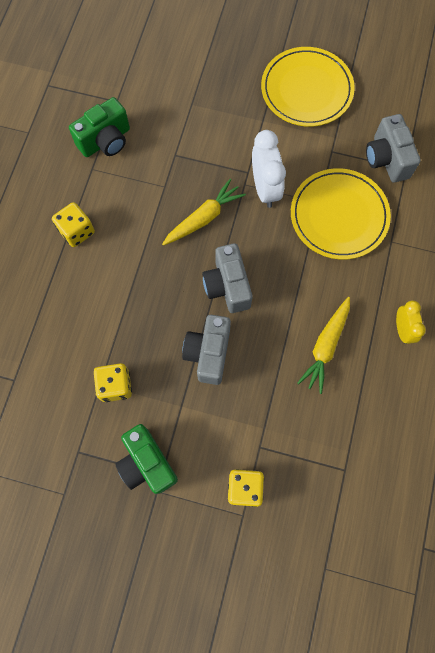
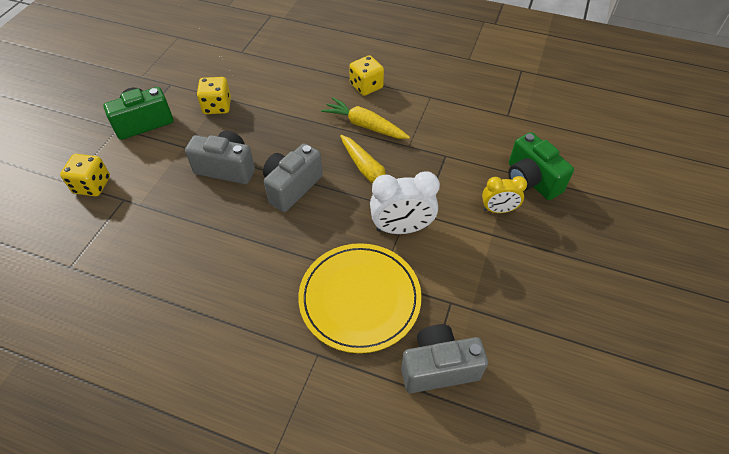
camera: 95 degrees right, 20 degrees down
green camera [69,97,130,157] -> green camera moved to [508,132,574,200]
grey camera [202,243,252,313] -> grey camera turned 45 degrees counterclockwise [263,143,323,212]
yellow plate [261,47,355,127] -> none
yellow carrot [297,297,350,394] -> yellow carrot moved to [321,97,410,139]
yellow clock [396,300,426,344] -> yellow clock moved to [482,176,527,213]

